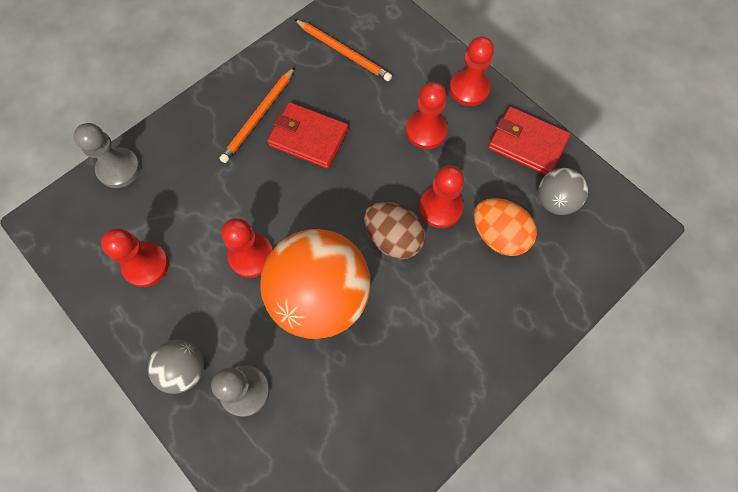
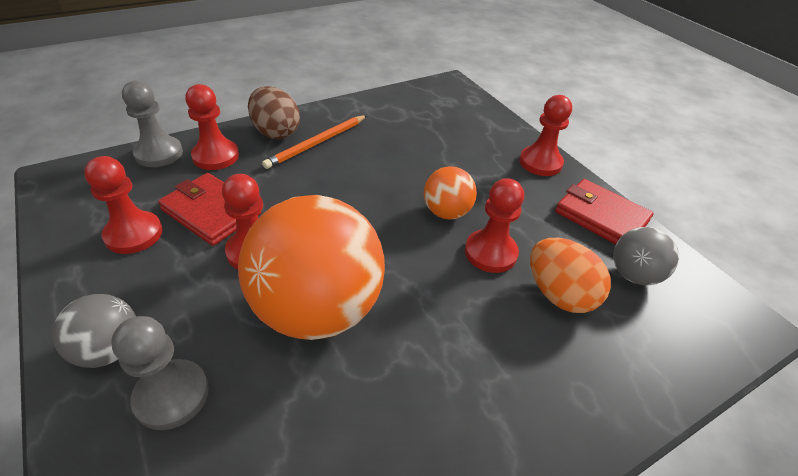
camera: 10 degrees right, 25 degrees down
red wallet [267,102,348,169] -> red wallet moved to [158,173,261,246]
orange pencil [294,19,392,81] -> none
brown egg [364,202,426,259] -> brown egg moved to [248,86,300,139]
red pawn [406,82,448,149] -> red pawn moved to [185,84,239,170]
none -> orange ball [424,166,477,220]

